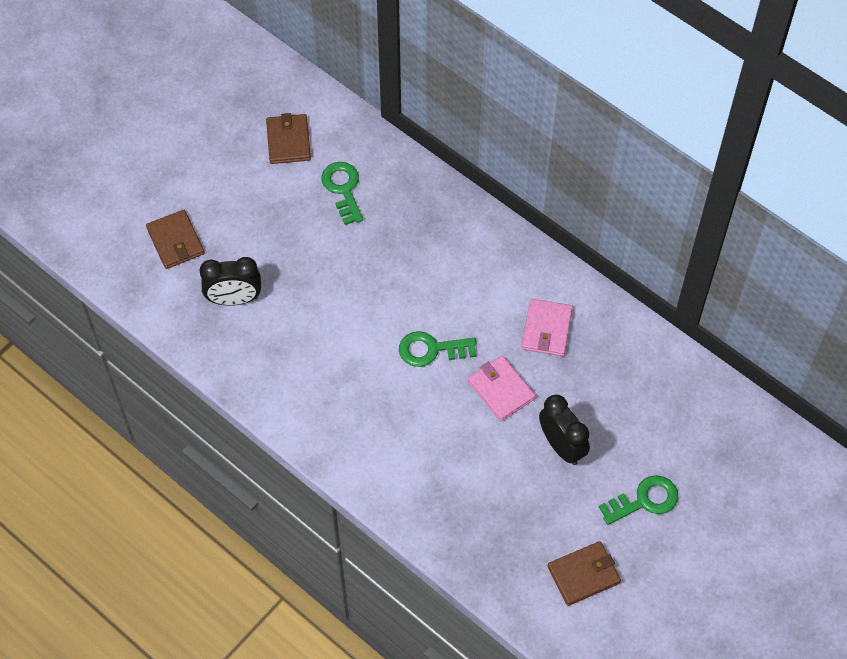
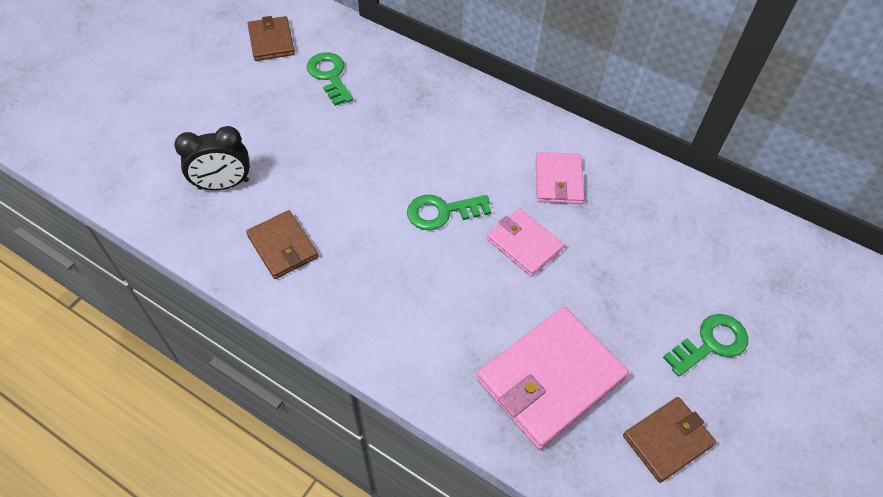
camera: 10 degrees left, 5 degrees down
brown wallet [146,210,205,269] -> brown wallet moved to [246,210,318,279]
black clock [539,395,590,465] -> none
none -> pink wallet [476,307,629,450]

